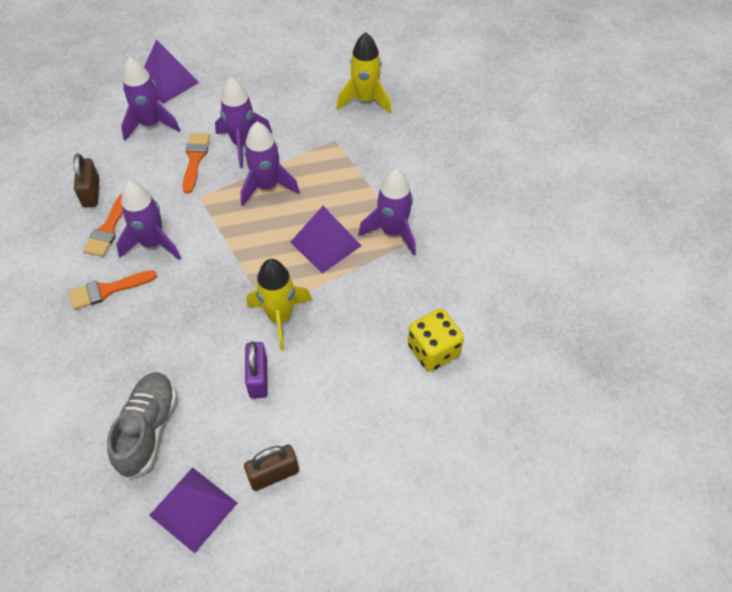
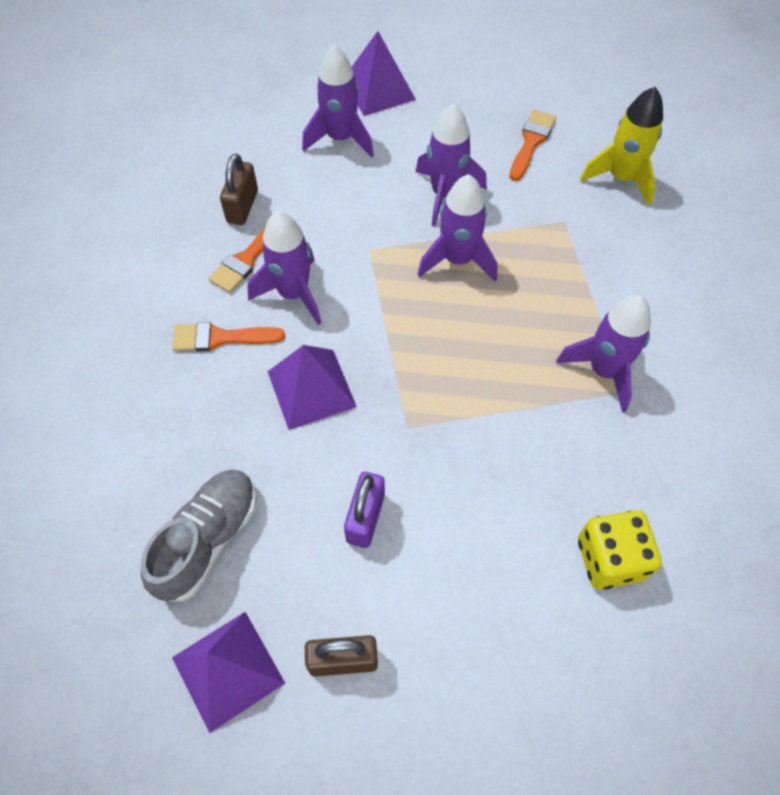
camera: 20 degrees right, 5 degrees up
orange brush [183,133,210,193] -> orange brush moved to [509,110,556,181]
yellow rocket [247,259,312,350] -> none
purple pyramid [290,206,361,274] -> purple pyramid moved to [268,345,357,430]

